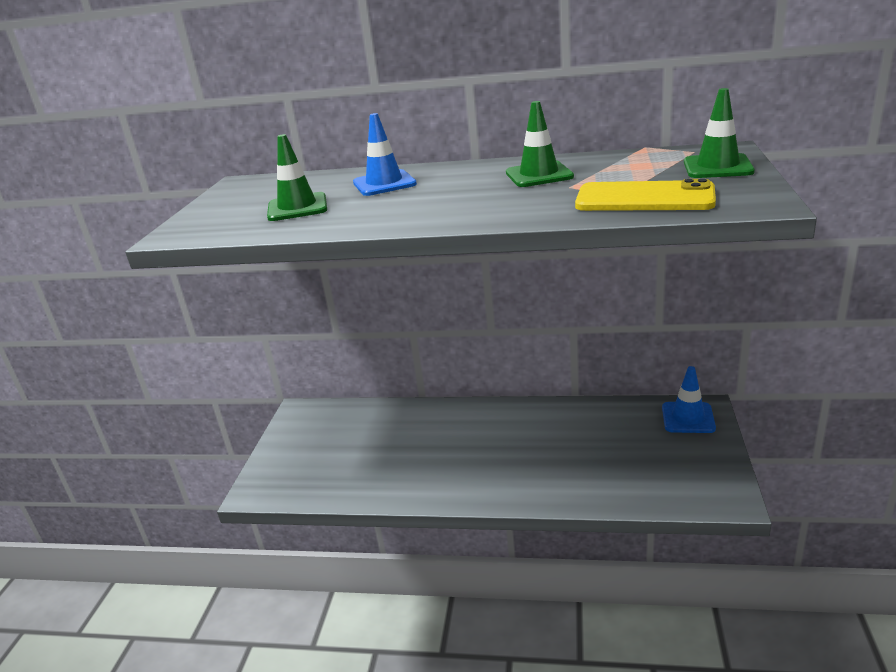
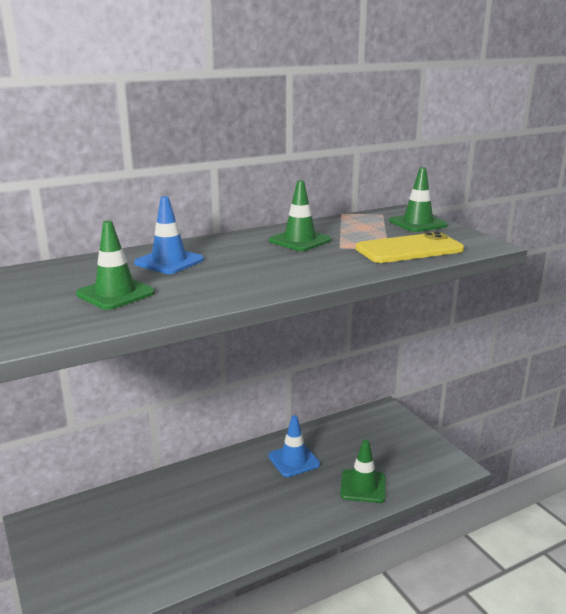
camera: 40 degrees left, 5 degrees down
blue traffic cone [662,366,716,433] -> blue traffic cone moved to [268,415,320,477]
none -> green traffic cone [340,439,386,503]

